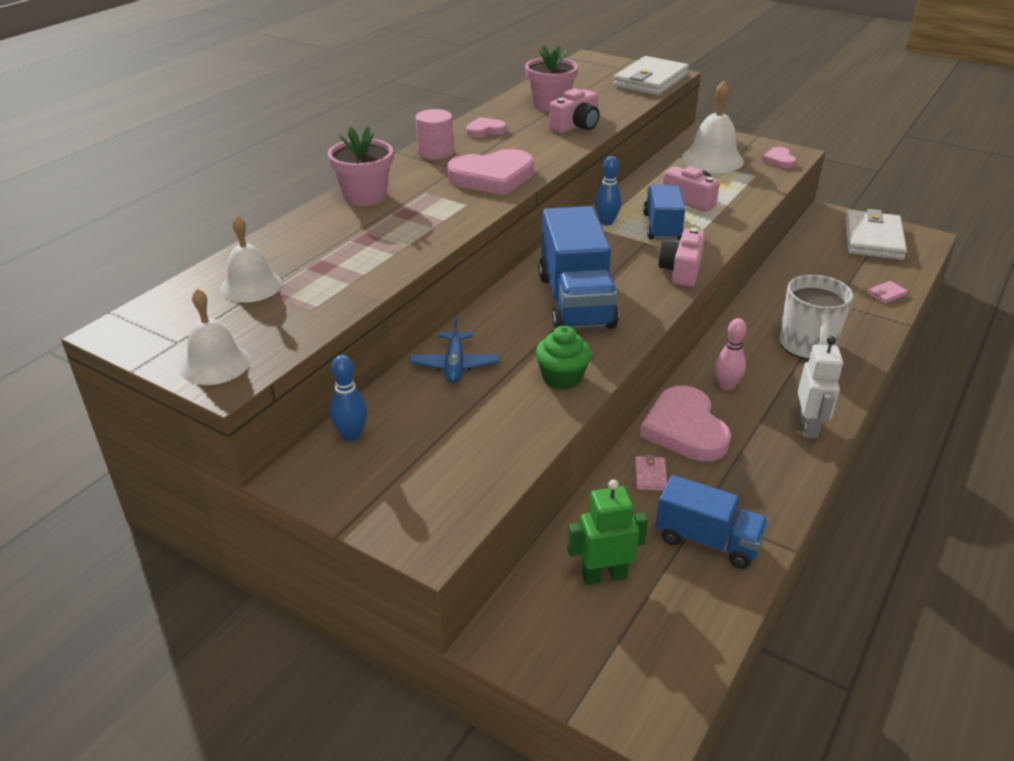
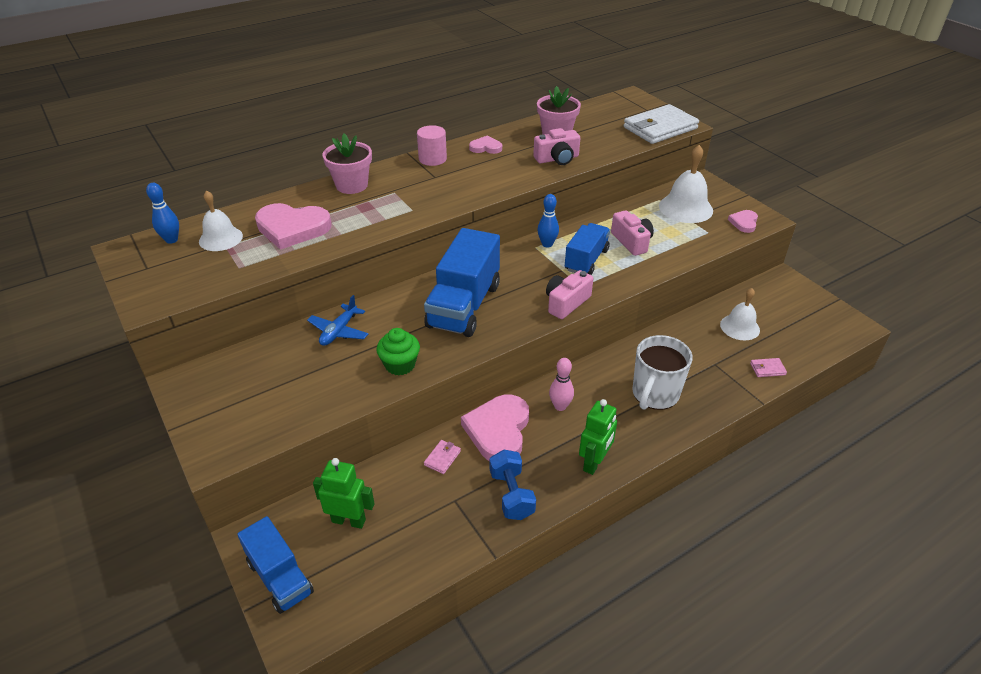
camera: 25 degrees right, 5 degrees up
white bell [180,289,250,385] -> white bell moved to [720,288,760,340]
blue bowling pin [330,355,367,441] -> blue bowling pin moved to [146,183,179,244]
pink heart [447,149,534,196] -> pink heart moved to [255,203,332,250]
blue truck [655,475,769,569] -> blue truck moved to [237,516,314,614]
white robot [798,336,843,439] -> green robot [579,399,617,475]
white wallet [845,209,907,260] -> none
none -> blue dumbbell [490,450,536,520]

